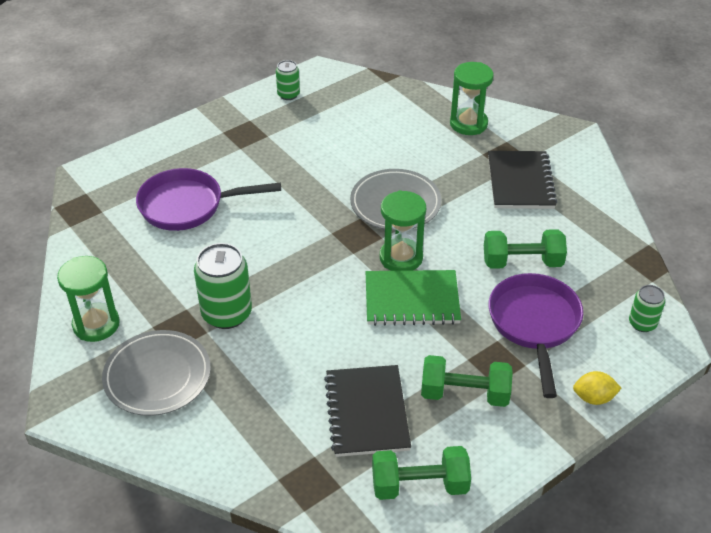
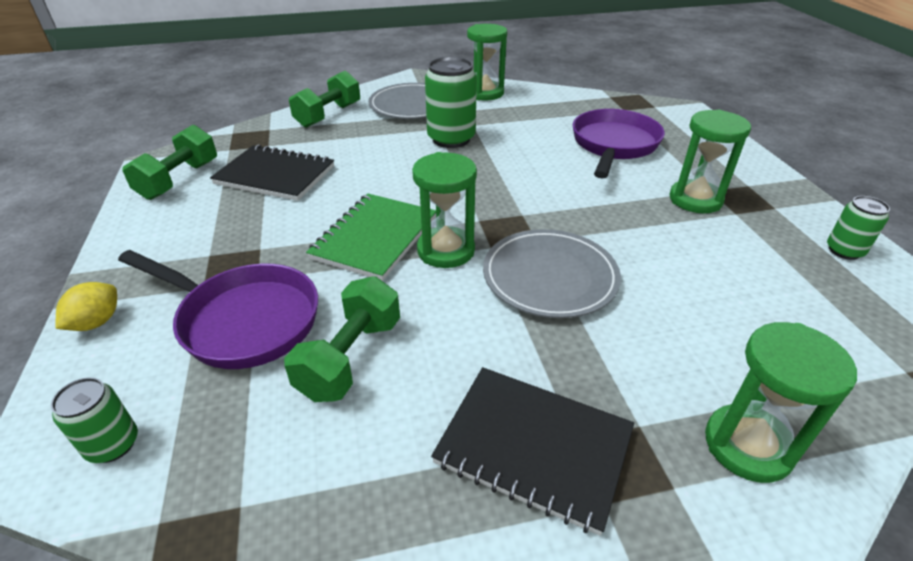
camera: 115 degrees right, 5 degrees down
green dumbbell [421,355,513,407] -> green dumbbell moved to [289,71,360,128]
none -> green hourglass [669,110,751,213]

